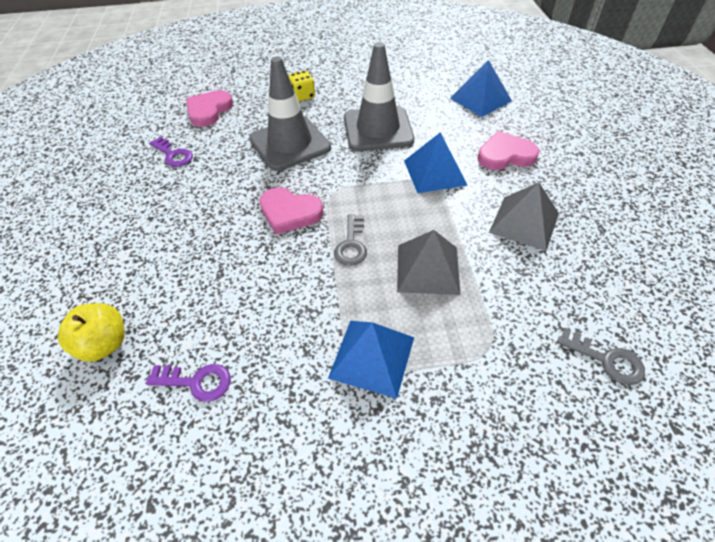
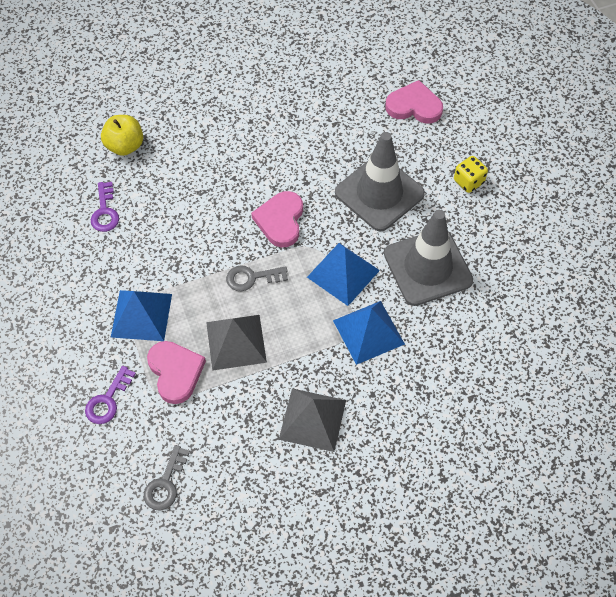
camera: 75 degrees right, 10 degrees up
purple key [149,137,193,167] -> purple key moved to [85,366,136,424]
blue pyramid [450,60,512,117] -> blue pyramid moved to [307,243,380,306]
pink heart [478,131,540,170] -> pink heart moved to [147,341,206,404]

